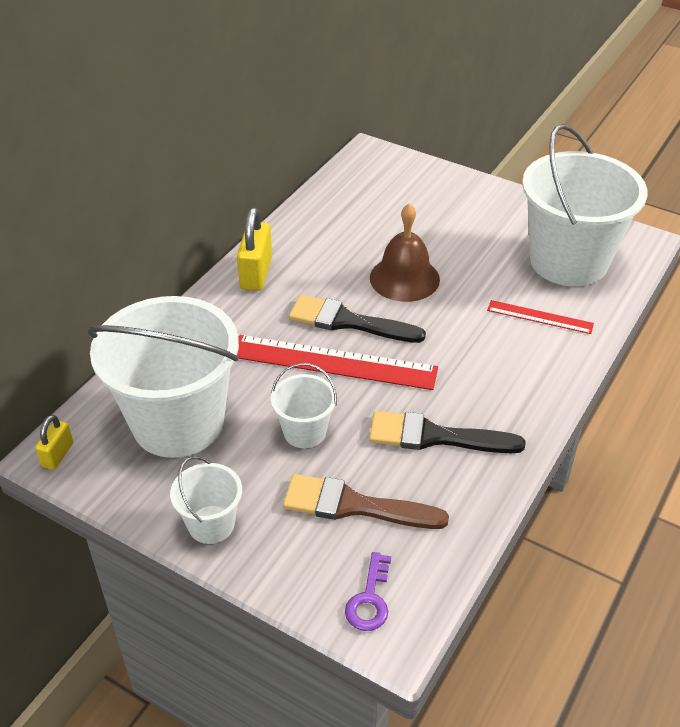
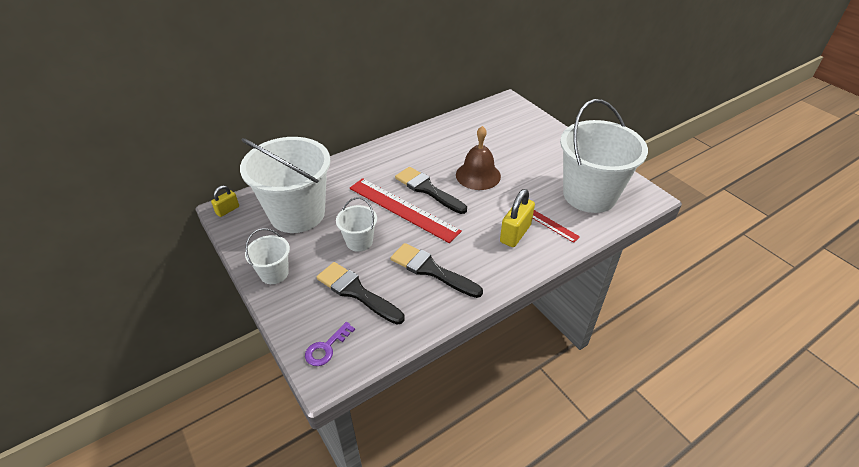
camera: 25 degrees right, 0 degrees up
yellow padlock [237,208,272,291] -> yellow padlock moved to [500,189,535,247]
brown brush [283,474,449,529] -> black brush [317,262,405,325]

